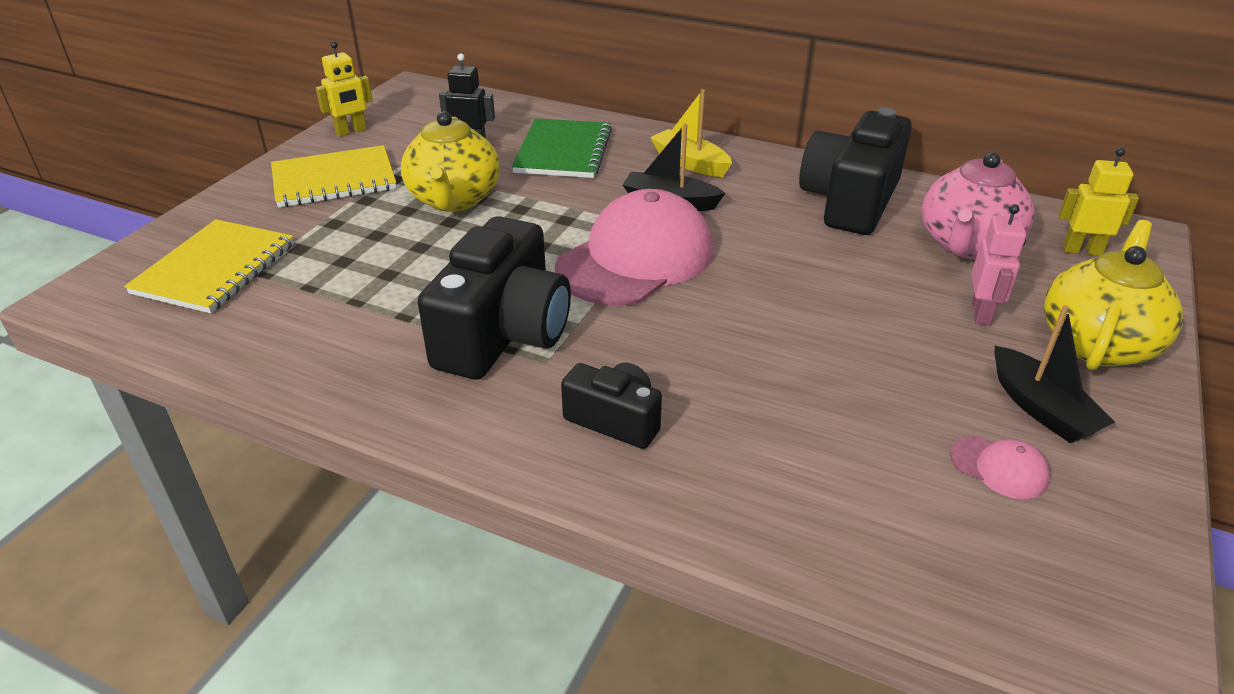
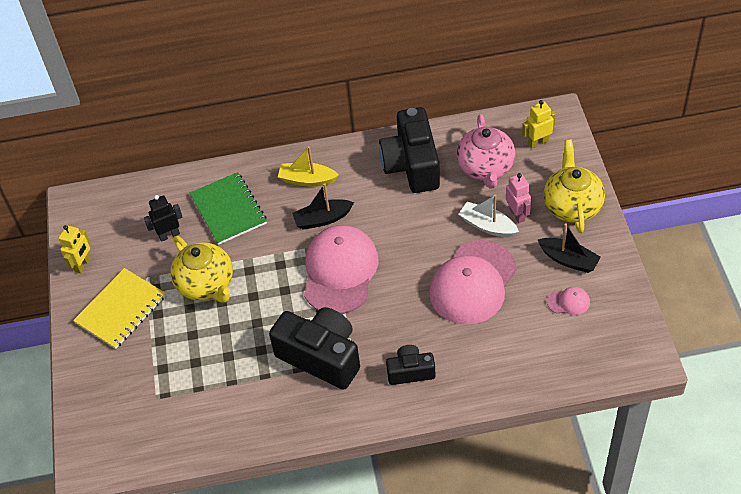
camera: 30 degrees left, 15 degrees up
yellow notebook [124,219,294,313] -> none
black camera [418,216,571,379] -> black camera turned 45 degrees counterclockwise [269,307,360,390]
none -> pink cap [429,240,517,325]
none -> white boat [458,195,519,237]

